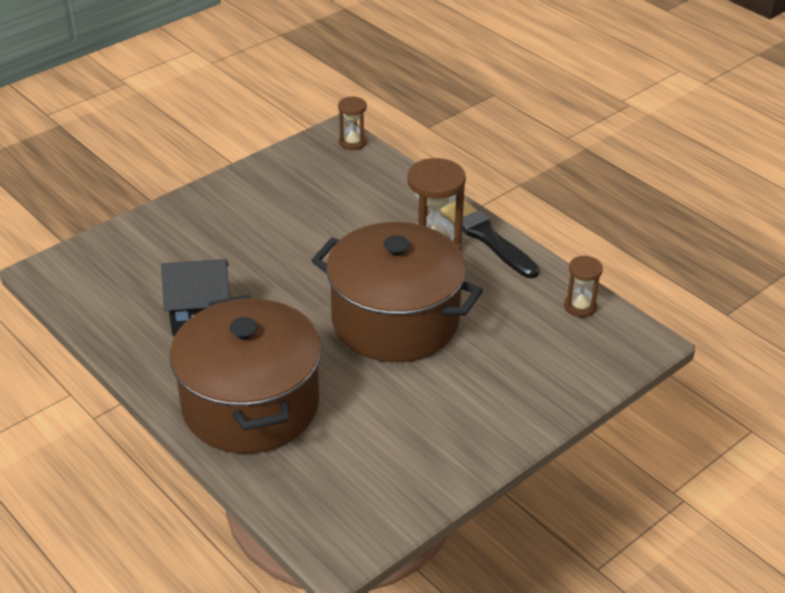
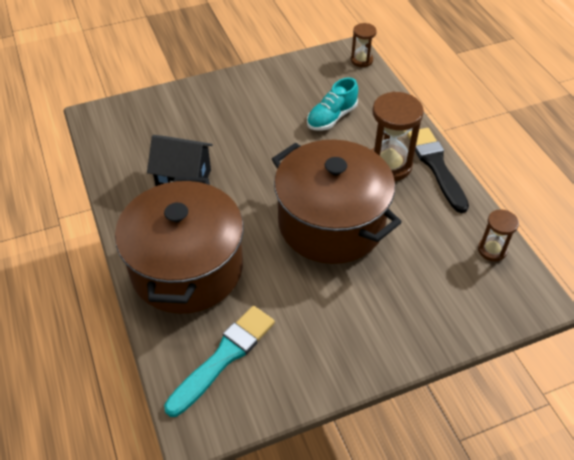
camera: 20 degrees right, 10 degrees up
none -> turquoise brush [164,306,275,417]
none -> turquoise shoe [307,78,358,131]

